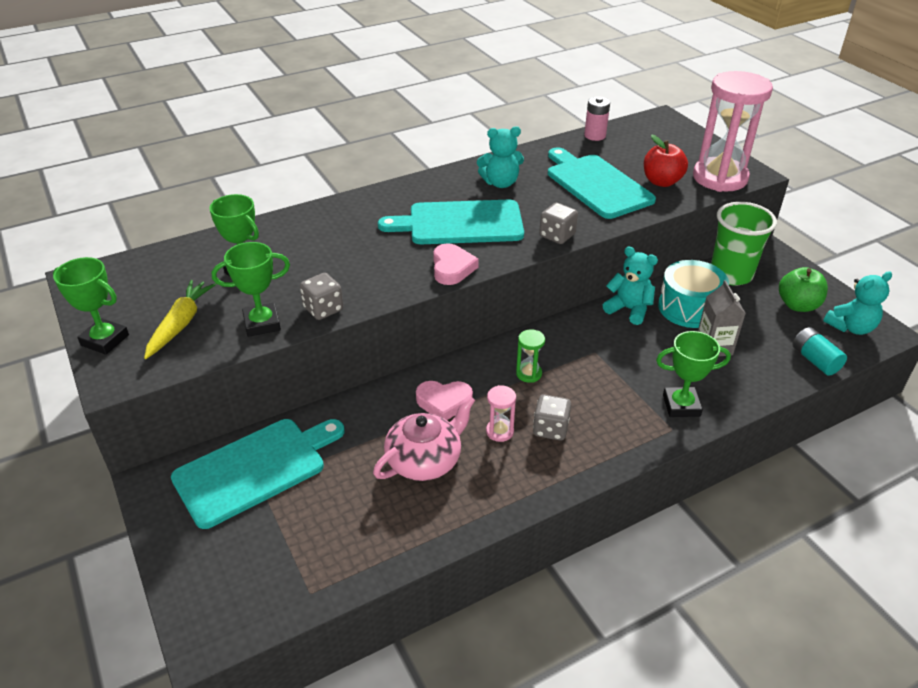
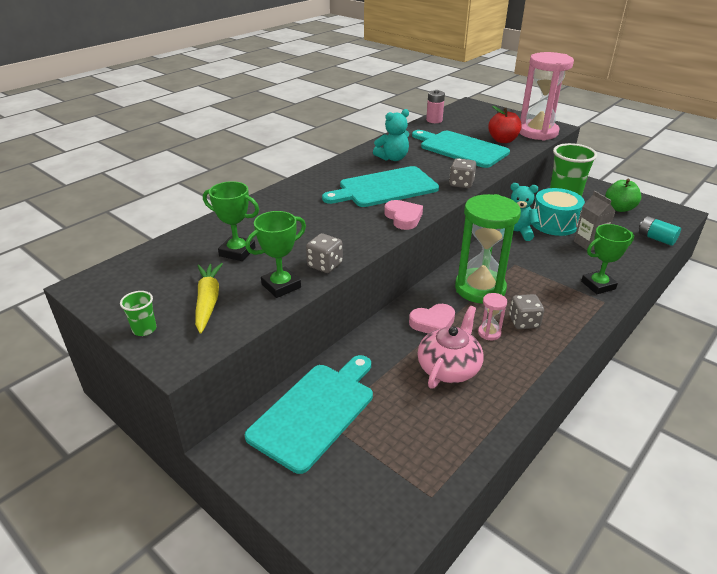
camera: 20 degrees left, 5 degrees down
green trophy [53,257,129,355] -> green cup [120,291,156,336]
green hourglass [516,329,545,383] -> green hourglass [455,194,521,304], size x2.42
turquoise teddy bear [823,271,892,335] -> none

